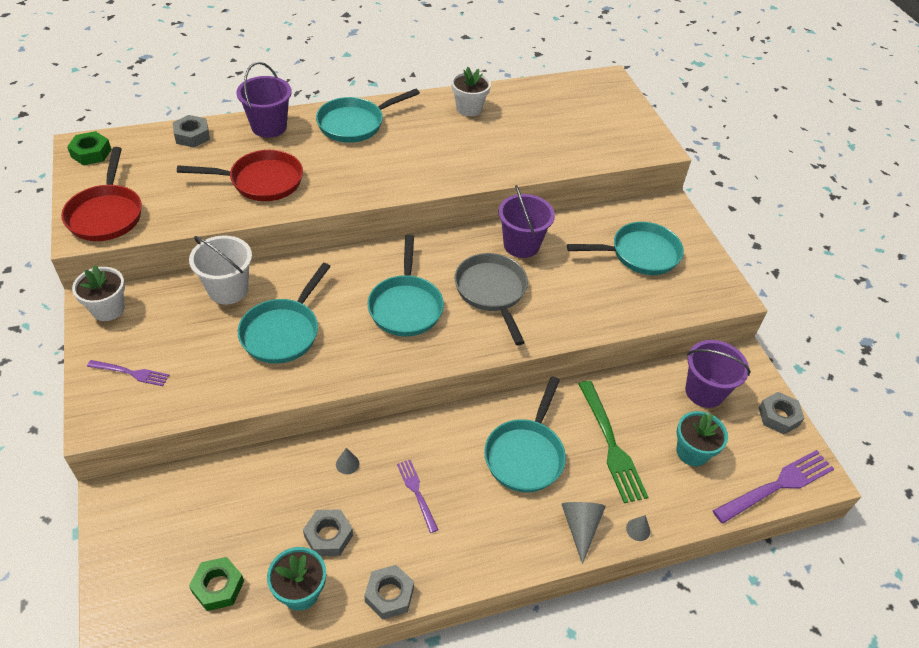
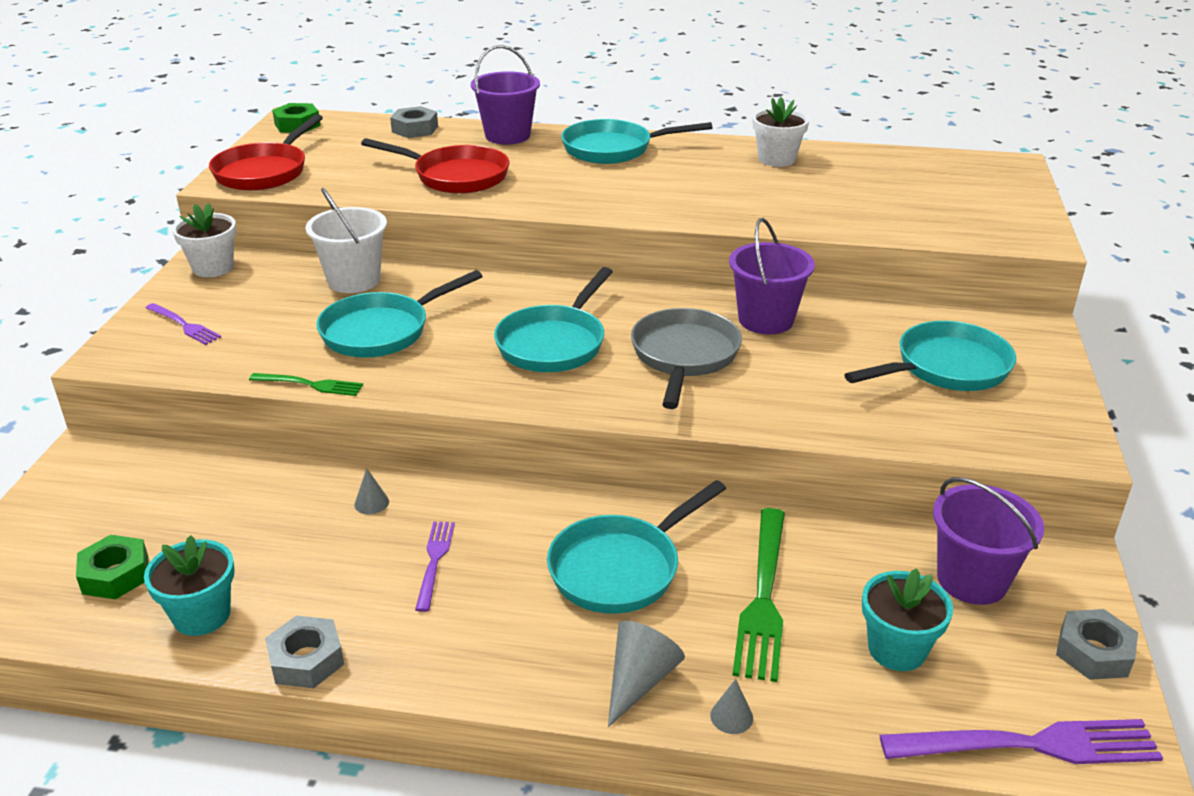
camera: 30 degrees right, 15 degrees down
grey nut [303,509,353,556] -> none
turquoise pan [567,222,684,275] -> turquoise pan turned 45 degrees counterclockwise [844,321,1016,391]
none -> green fork [249,373,363,396]

